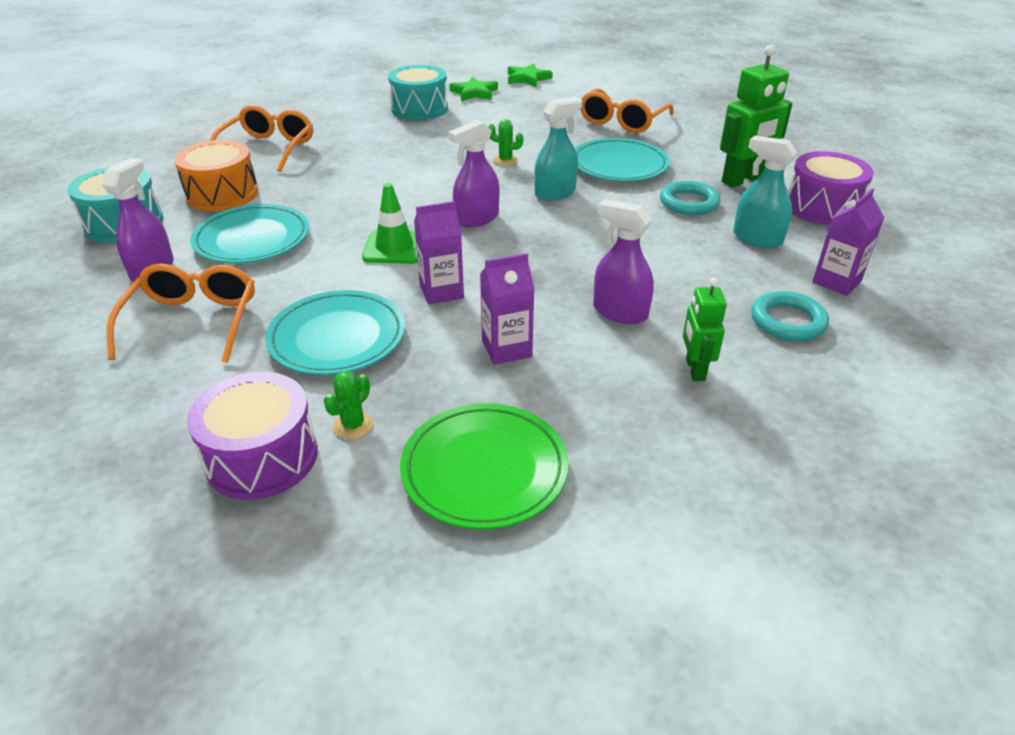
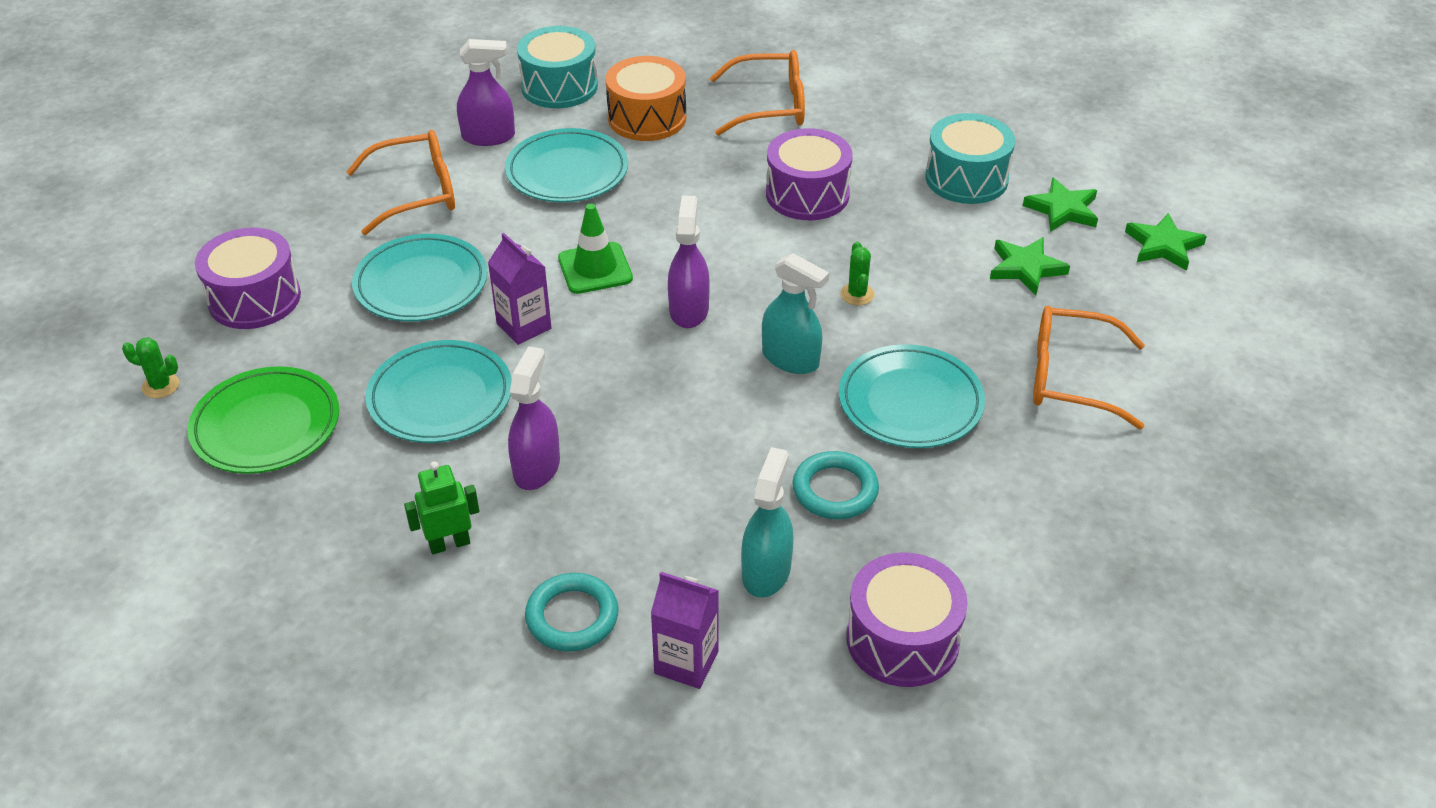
camera: 70 degrees right, 5 degrees up
green cactus [324,371,373,439] -> green cactus moved to [122,337,179,398]
purple spray bottle [449,120,499,227] -> purple spray bottle turned 60 degrees clockwise [668,195,710,328]
purple carton [480,253,535,365] -> turquoise plate [365,340,512,443]
green robot [720,45,793,188] -> none
none -> purple drum [766,128,853,220]
none -> green star [990,237,1070,295]

